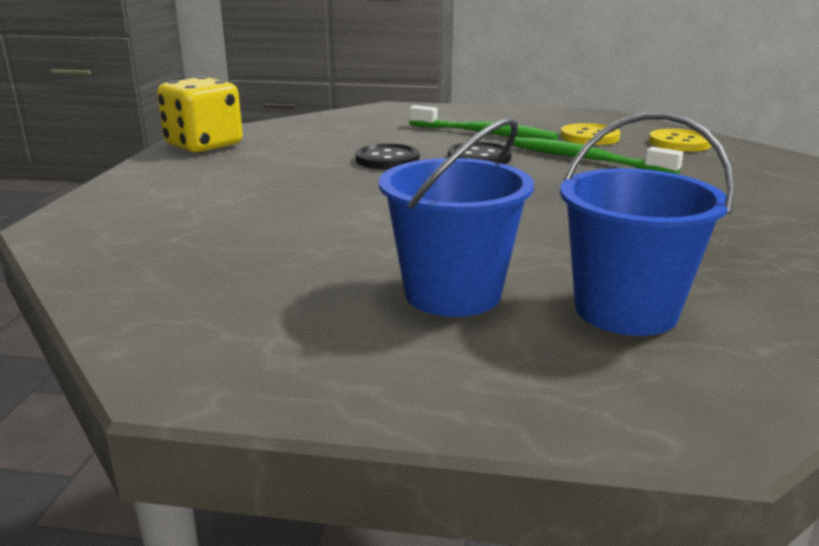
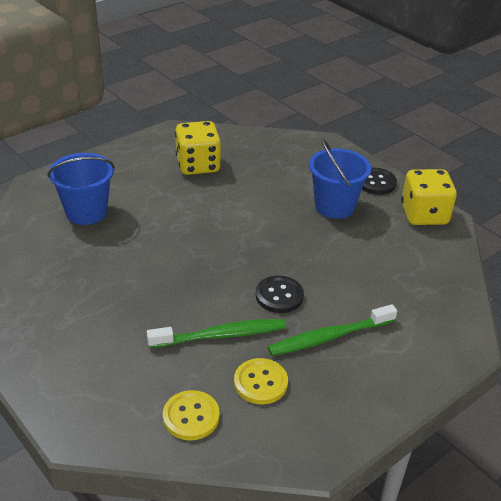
camera: 130 degrees right, 15 degrees up
black button [355,144,419,169] -> black button moved to [362,168,397,195]
blue bucket [379,118,534,317] -> blue bucket moved to [309,138,371,219]
none -> yellow dice [175,121,221,175]

